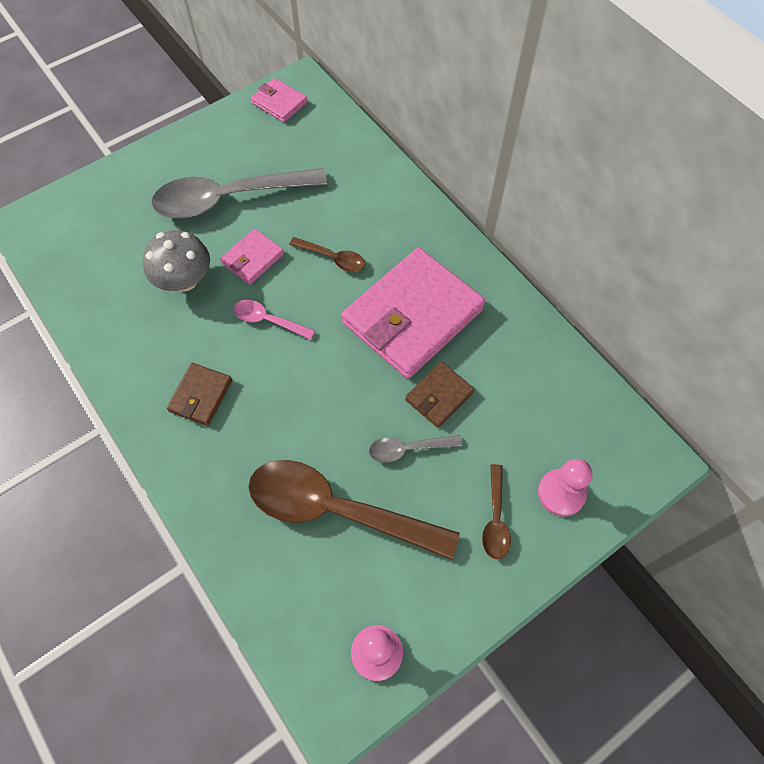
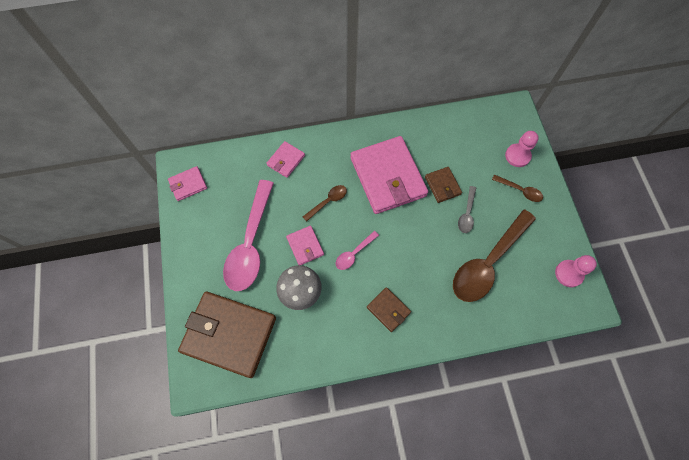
camera: 65 degrees left, 5 degrees up
grey spoon [151,168,327,219] -> pink spoon [223,180,274,291]
none -> brown wallet [178,292,276,378]
none -> pink wallet [266,141,305,178]

